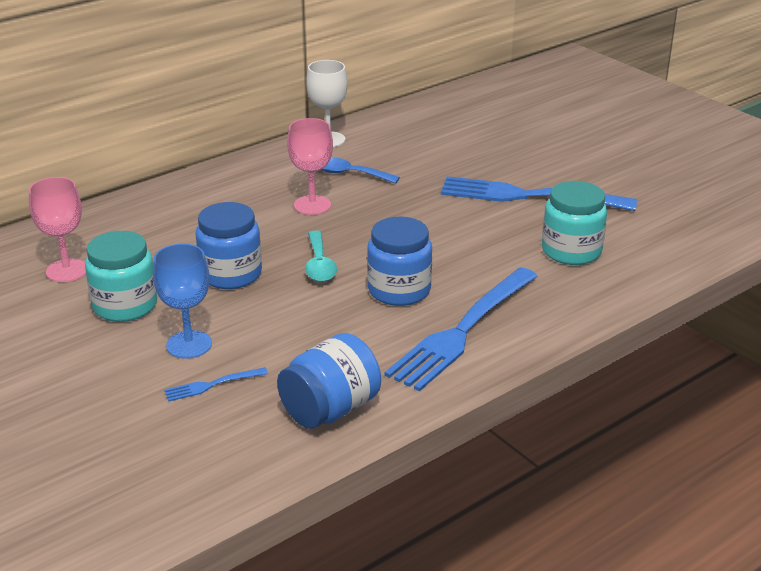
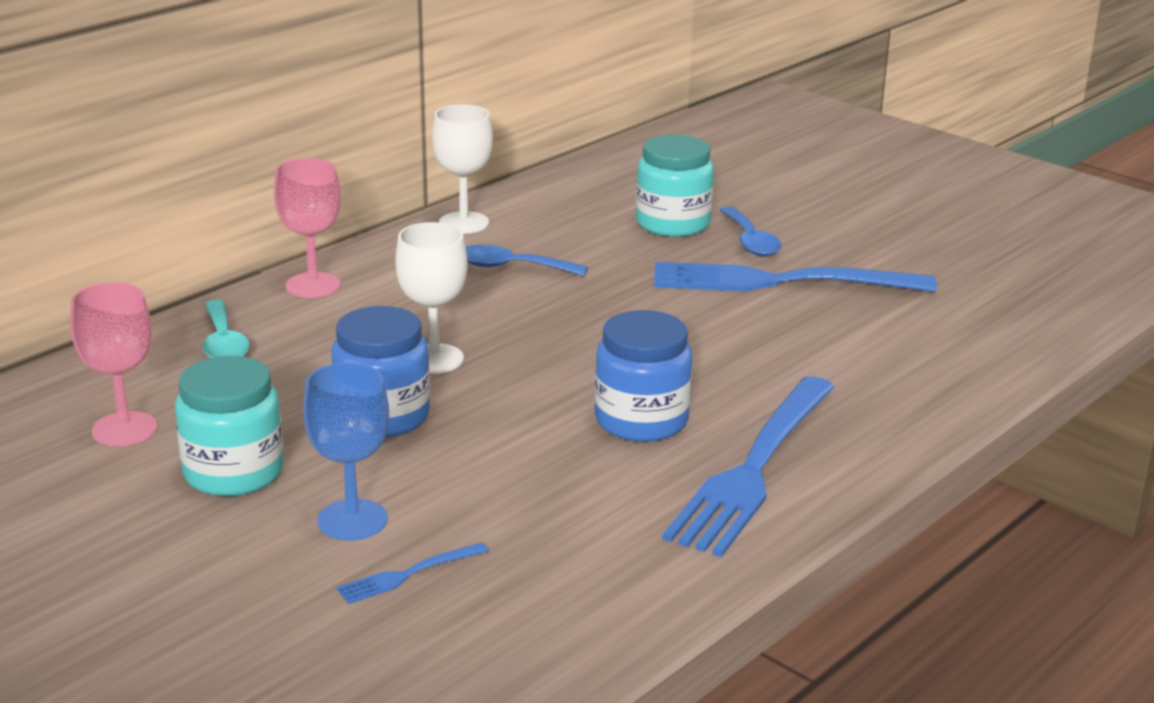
camera: 10 degrees left, 5 degrees down
blue jar [277,333,381,429] -> none
pink goblet [287,118,333,215] -> pink goblet moved to [274,158,341,298]
turquoise spoon [305,231,337,282] -> turquoise spoon moved to [203,299,250,358]
turquoise jar [542,181,607,265] -> turquoise jar moved to [636,135,714,237]
none -> white goblet [395,222,468,374]
none -> blue spoon [720,206,781,256]

